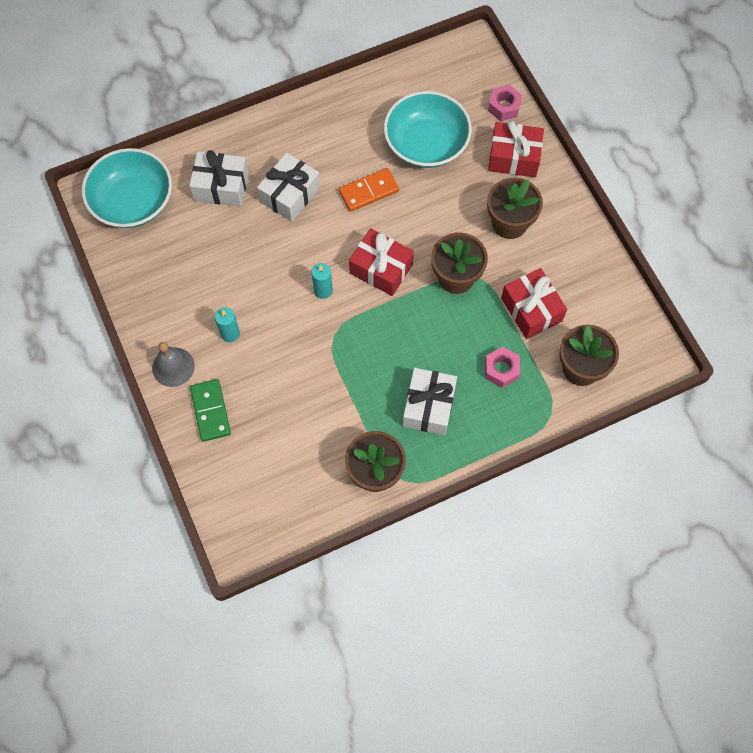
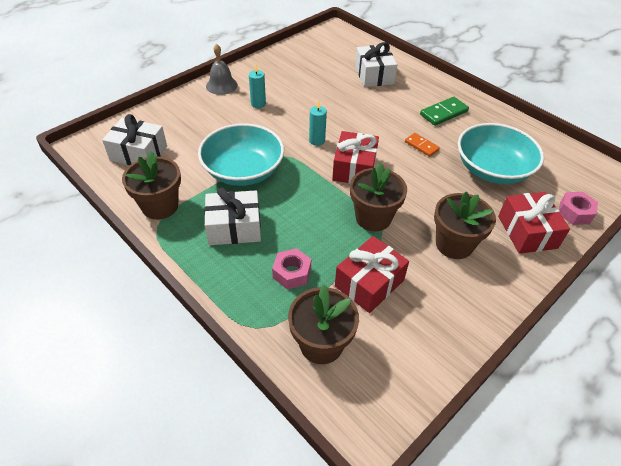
camera: 70 degrees right, 20 degrees down
turquoise bowl [82,148,172,228] -> turquoise bowl moved to [198,123,284,186]
green domino [190,379,231,442] -> green domino moved to [420,97,469,126]
white gift [257,153,320,222] -> white gift moved to [102,114,167,165]
orange domino [339,168,399,212] -> orange domino [405,133,440,157], size x0.66

